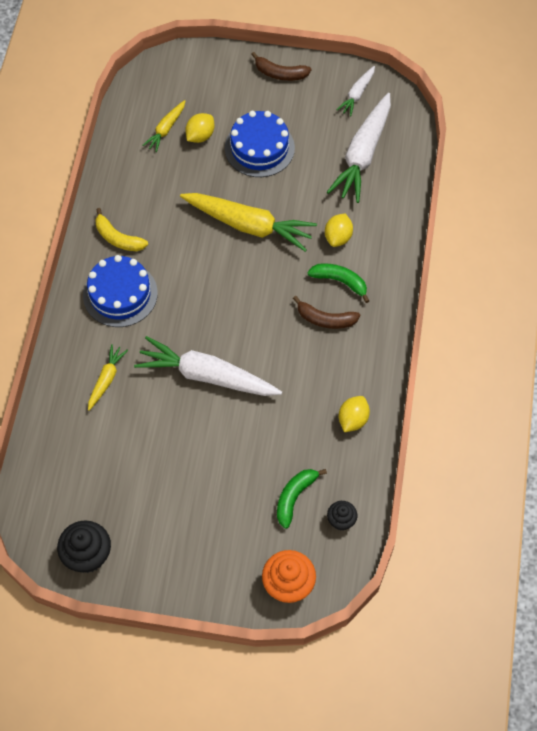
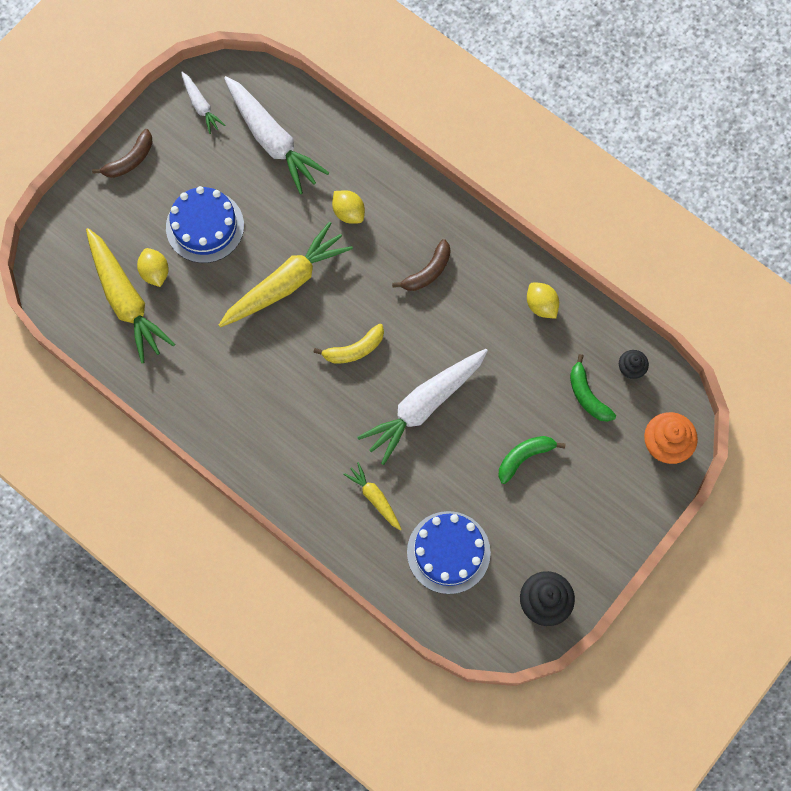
camera: 60 degrees left, 10 degrees up
blue cake [83,255,158,327] -> blue cake moved to [407,511,491,594]
yellow banana [95,208,148,251] -> yellow banana moved to [313,324,384,363]
yellow carrot [142,100,185,152] -> yellow carrot [86,228,175,363], size x1.98
green banana [308,263,369,303] -> green banana moved to [498,436,565,484]

